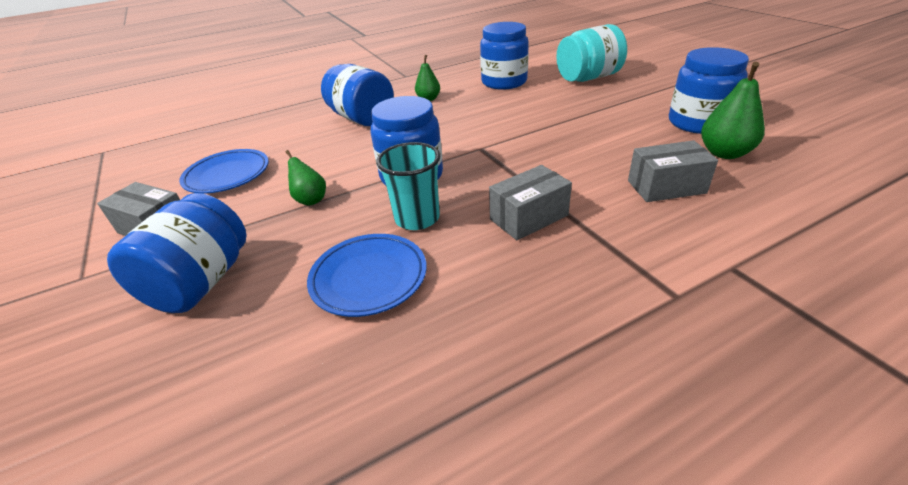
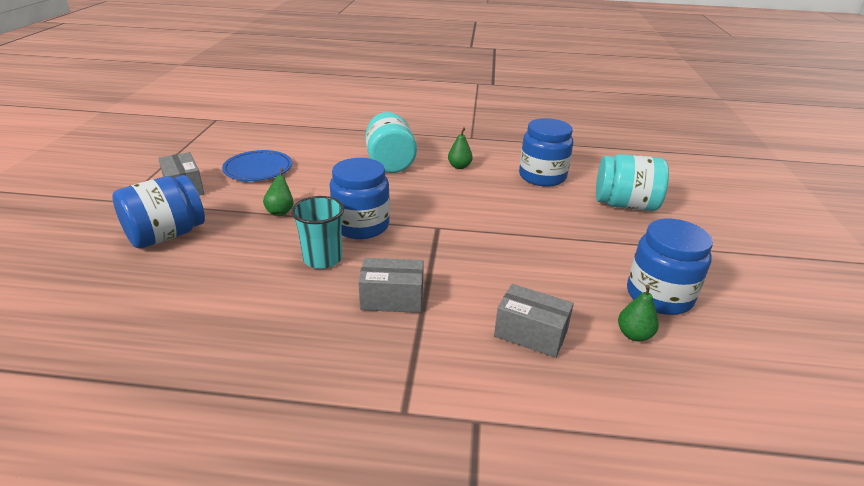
camera: 30 degrees right, 5 degrees down
blue plate [307,234,427,317] -> none
blue jar [321,64,394,126] -> turquoise jar [365,112,417,173]
green pear [701,62,765,159] -> green pear [618,285,659,341], size x0.64

